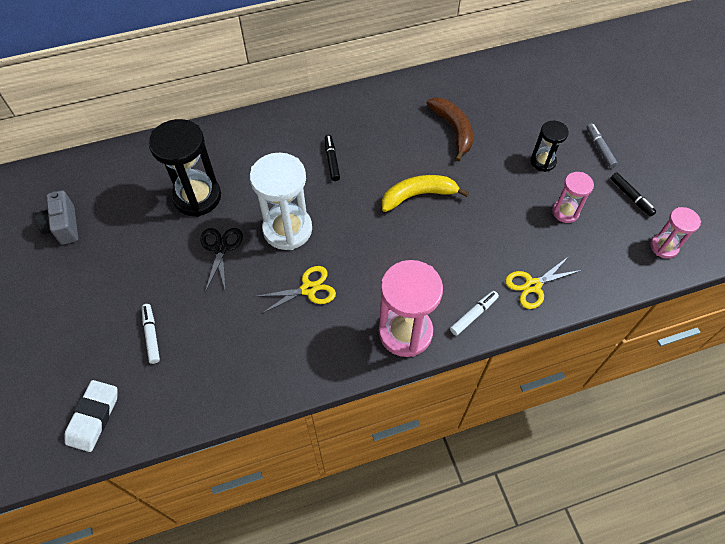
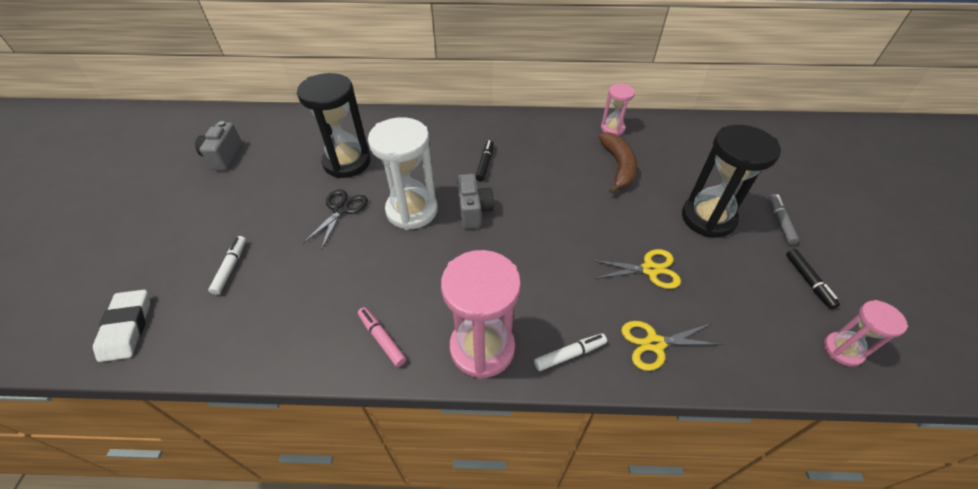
camera: 20 degrees right, 10 degrees down
white eraser [65,380,118,452] -> white eraser turned 45 degrees counterclockwise [93,290,150,362]
yellow scissors [255,266,336,314] -> yellow scissors moved to [591,249,681,289]
yellow banana [382,175,469,212] -> none
black hourglass [531,121,569,172] -> black hourglass [682,125,781,238], size x1.82
pink hourglass [552,172,594,223] -> pink hourglass moved to [601,84,635,136]
none -> pink marker [358,307,406,367]
none -> grey camera [457,174,494,229]

